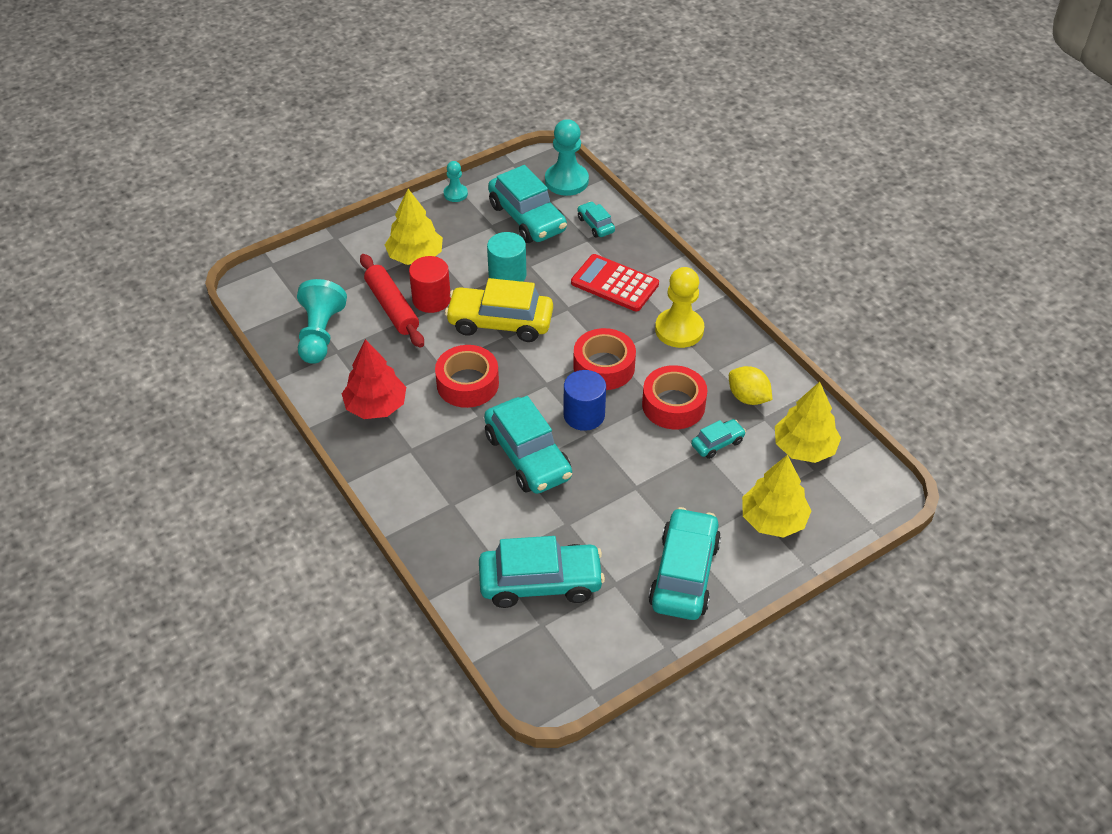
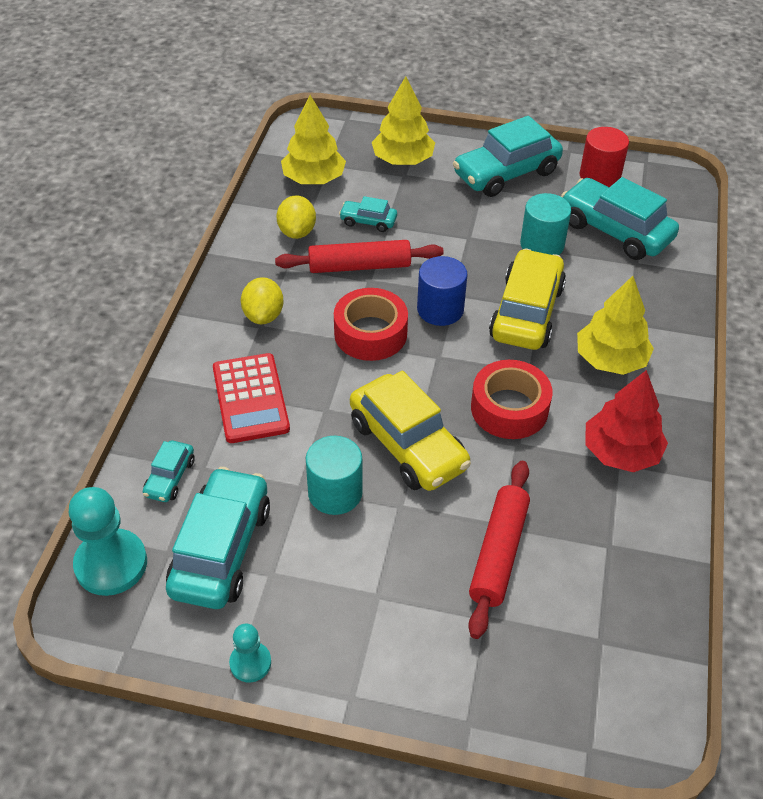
camera: 135 degrees left, 0 degrees up
turquoise pawn [297,279,347,364] -> none
yellow tree [385,189,443,265] -> yellow tree moved to [577,276,654,375]
red cylinder [409,256,451,313] -> red cylinder moved to [579,127,629,187]
turquoise car [484,396,572,494] -> yellow car [489,248,566,350]
red tape [642,365,707,429] -> red rolling pin [275,240,444,273]
yellow pawn [655,267,704,348] -> yellow lemon [241,277,284,324]
none -> turquoise cylinder [520,193,571,255]

